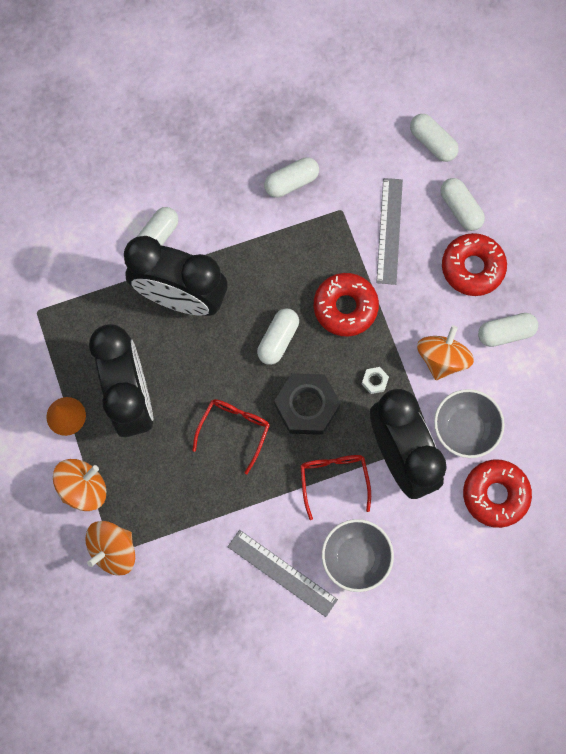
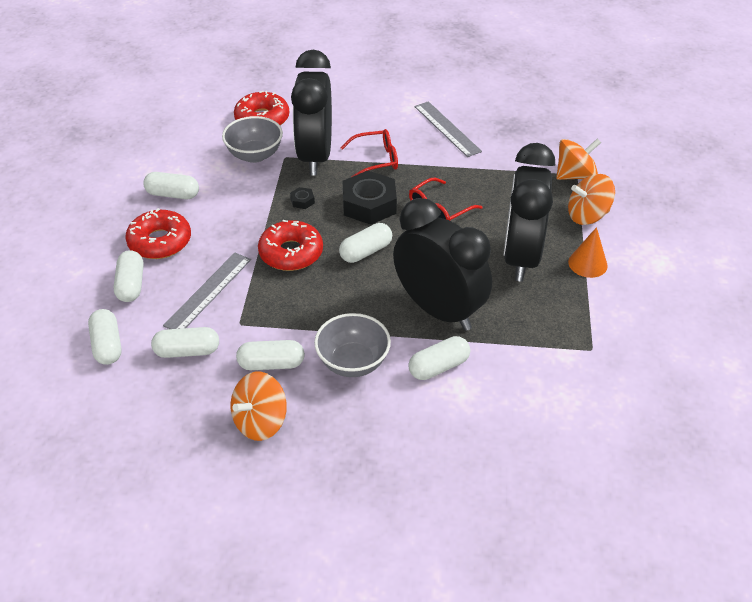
camera: 155 degrees left, 30 degrees down
red glasses [300,455,371,520] -> red glasses turned 120 degrees counterclockwise [340,129,398,177]
grey bowl [322,519,394,592] -> grey bowl moved to [314,313,391,377]
white nut [362,367,389,394] -> black nut [290,187,315,209]
orange spinning top [417,325,474,380] -> orange spinning top moved to [231,372,287,441]
none -> white capsule [151,327,219,358]

